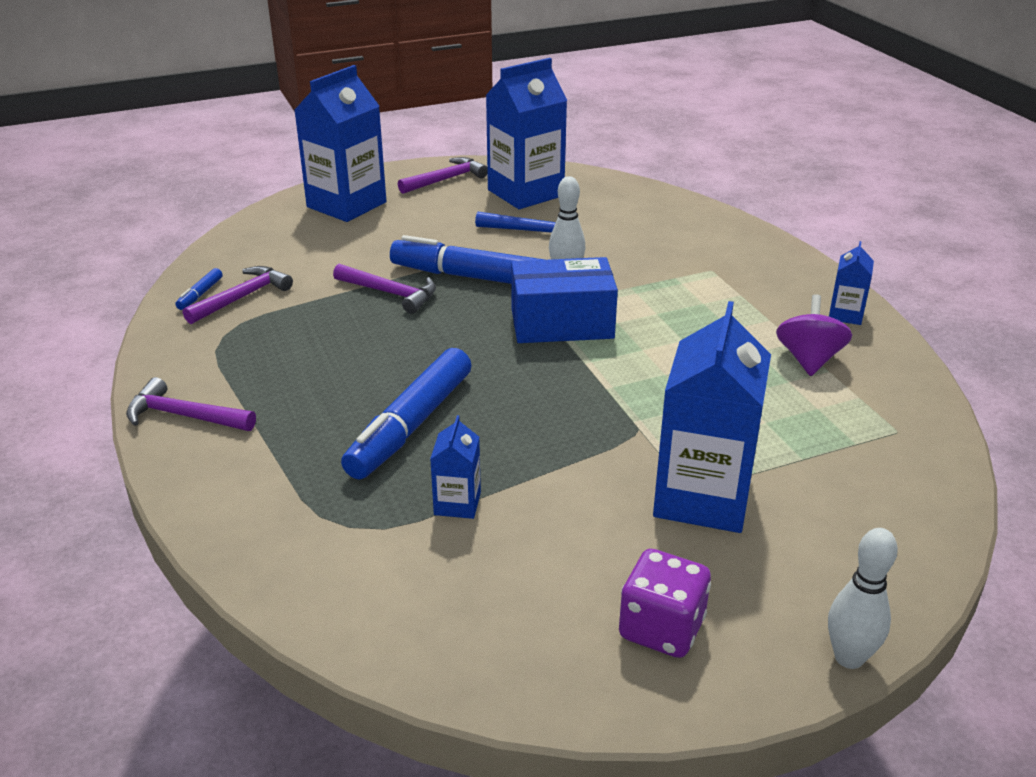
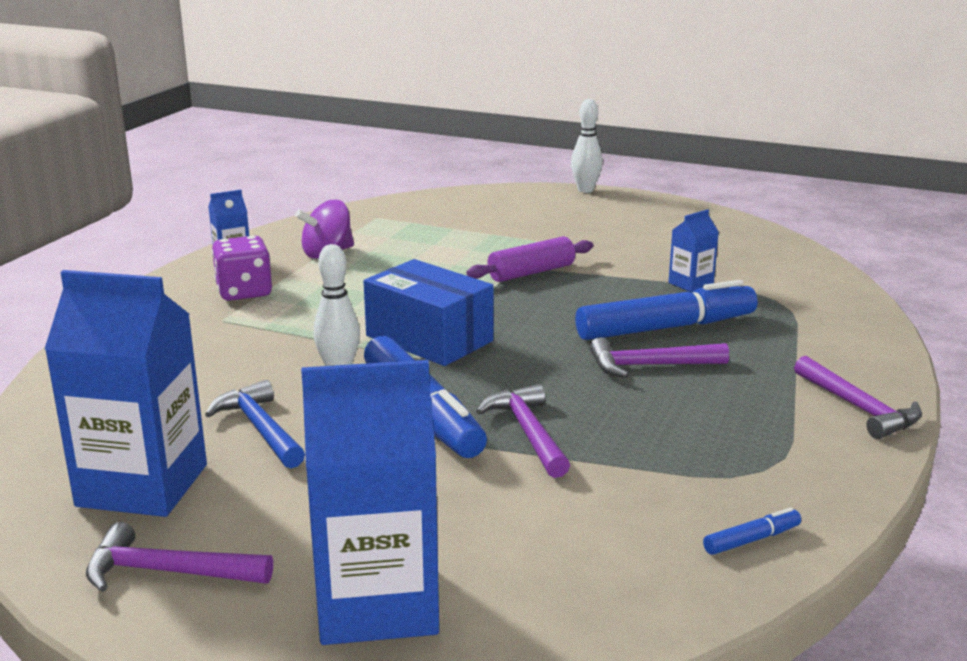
camera: 135 degrees left, 10 degrees down
purple hammer [183,266,293,324] -> purple hammer moved to [590,337,729,378]
purple dice [619,549,711,658] -> purple dice moved to [212,236,272,301]
blue carton [653,301,771,533] -> none
none -> purple rolling pin [466,236,593,282]

